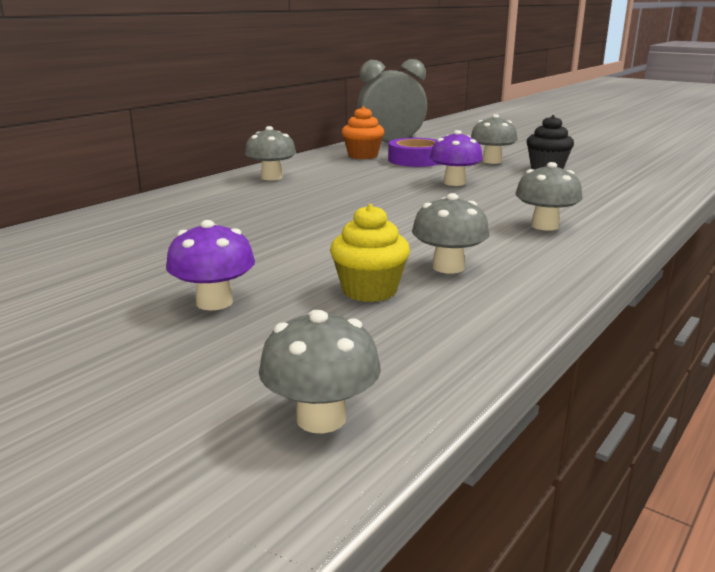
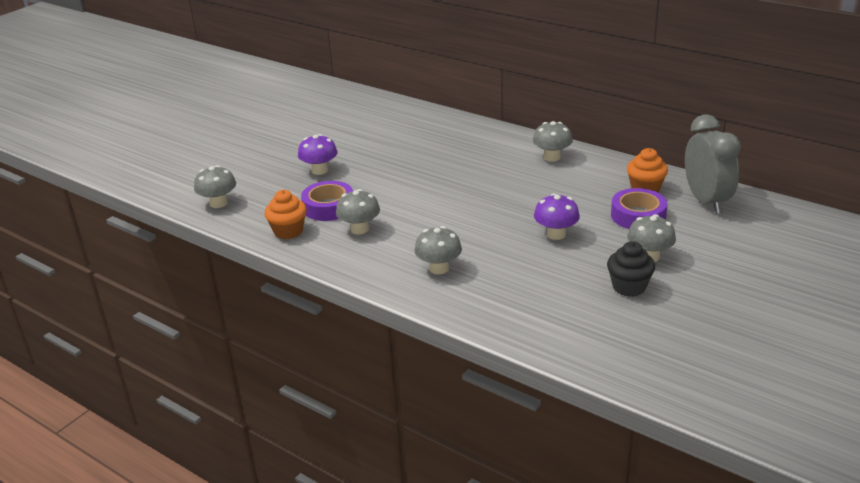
camera: 90 degrees right, 10 degrees up
yellow cupcake [330,204,410,302] -> purple tape [301,181,353,221]
none -> orange cupcake [264,190,307,239]

